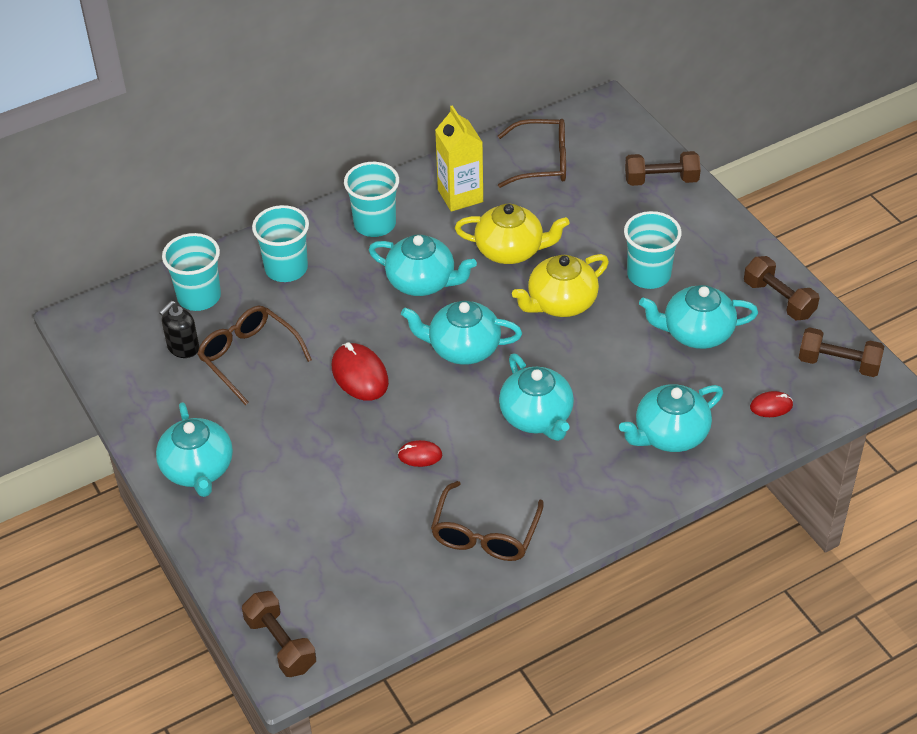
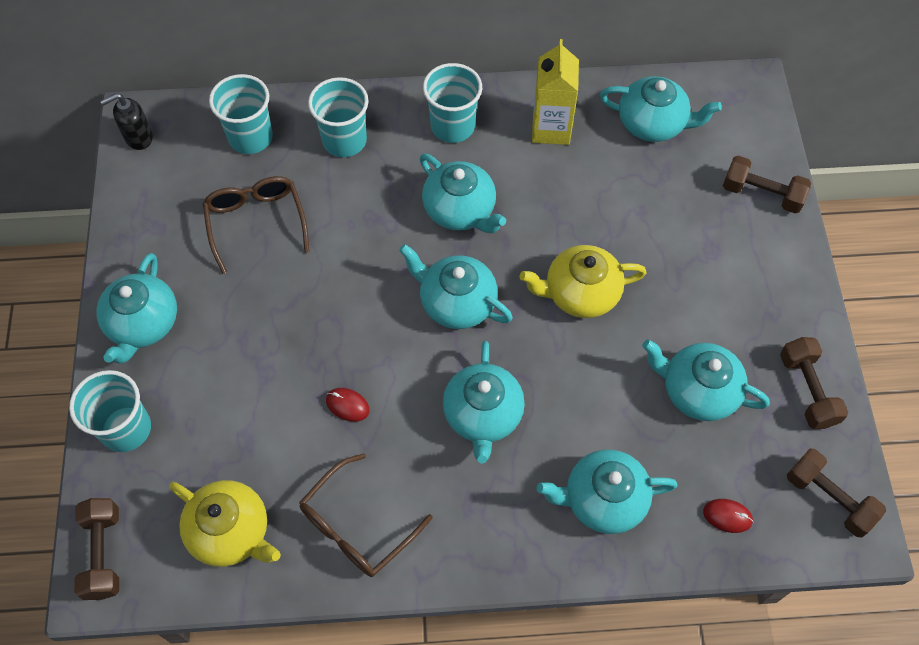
camera: 25 degrees right, 15 degrees up
black soap dispenser [159,301,199,358] -> black soap dispenser moved to [100,93,153,150]
red mouse [332,342,389,401] -> none
yellow teapot [455,204,570,264] -> yellow teapot moved to [169,480,281,567]
brown glasses [498,119,566,188] -> turquoise teapot [600,76,722,142]
turquoise cup [624,211,682,289] -> turquoise cup moved to [69,370,151,452]

